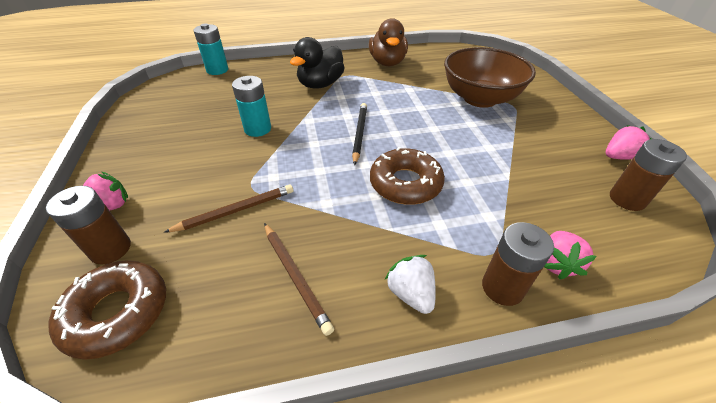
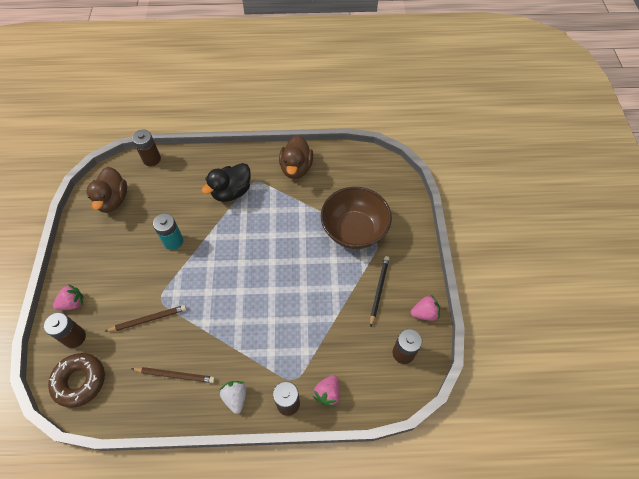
camera: 10 degrees right, 15 degrees up
turquoise battery [194,23,228,75] -> brown battery [132,130,161,166]
brown pencil [264,223,334,336] -> brown pencil turned 60 degrees counterclockwise [132,367,215,383]
black pencil [352,103,367,165] -> black pencil moved to [370,256,390,327]
brown donut [370,147,445,205] -> none
none -> brown duck [86,167,127,213]

